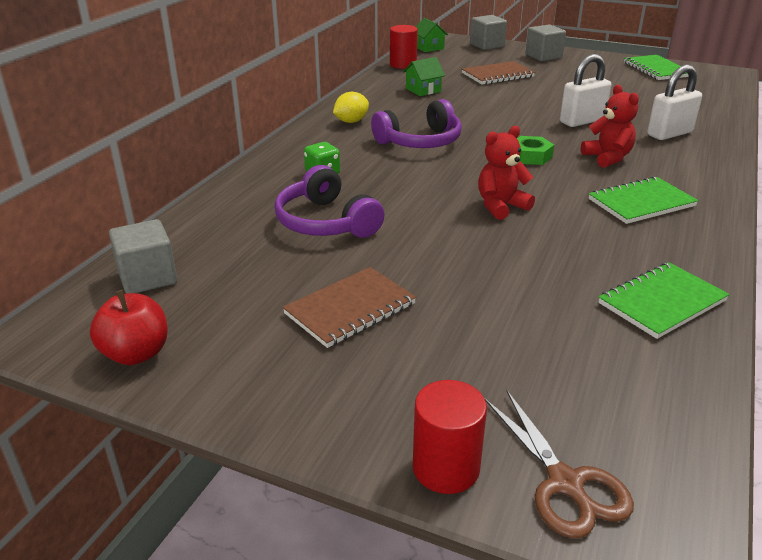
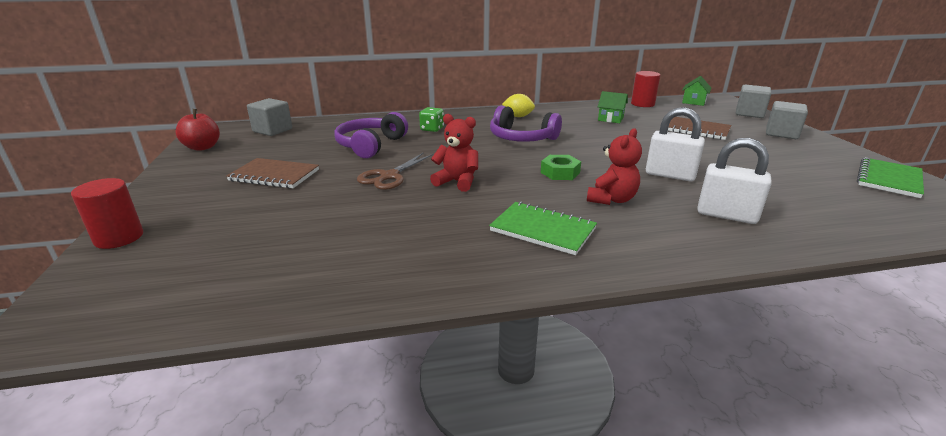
camera: 55 degrees right, 5 degrees down
brown scissors [485,390,634,538] -> brown scissors moved to [357,153,434,190]
green notebook [598,262,730,339] -> none

